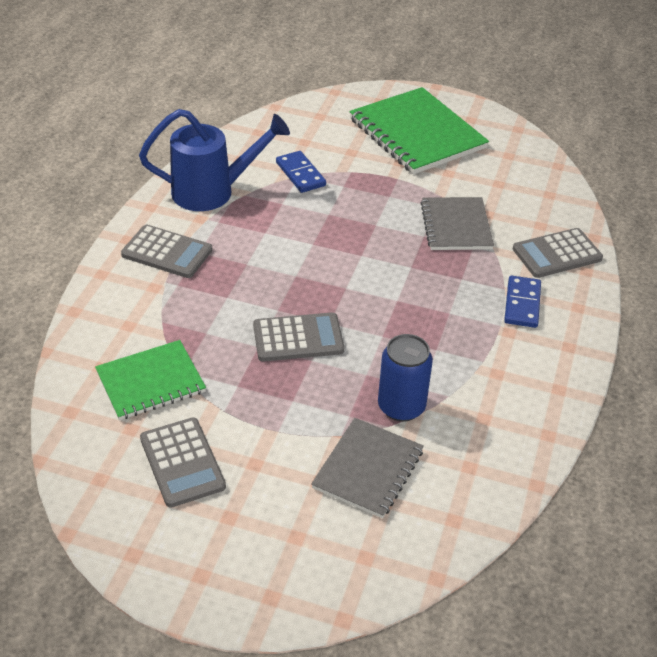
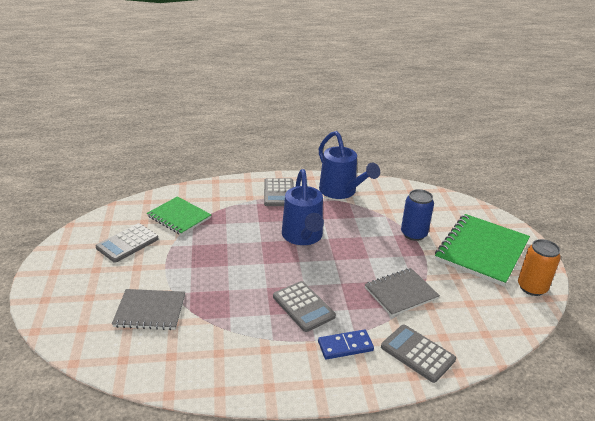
camera: 65 degrees right, 10 degrees down
grey calculator [253,312,344,362] -> grey calculator moved to [273,281,336,332]
blue domino [276,151,326,193] -> none
blue can [378,334,433,422] -> blue can moved to [401,189,434,241]
none -> blue watering can [282,169,324,245]
none -> orange can [518,239,561,296]

